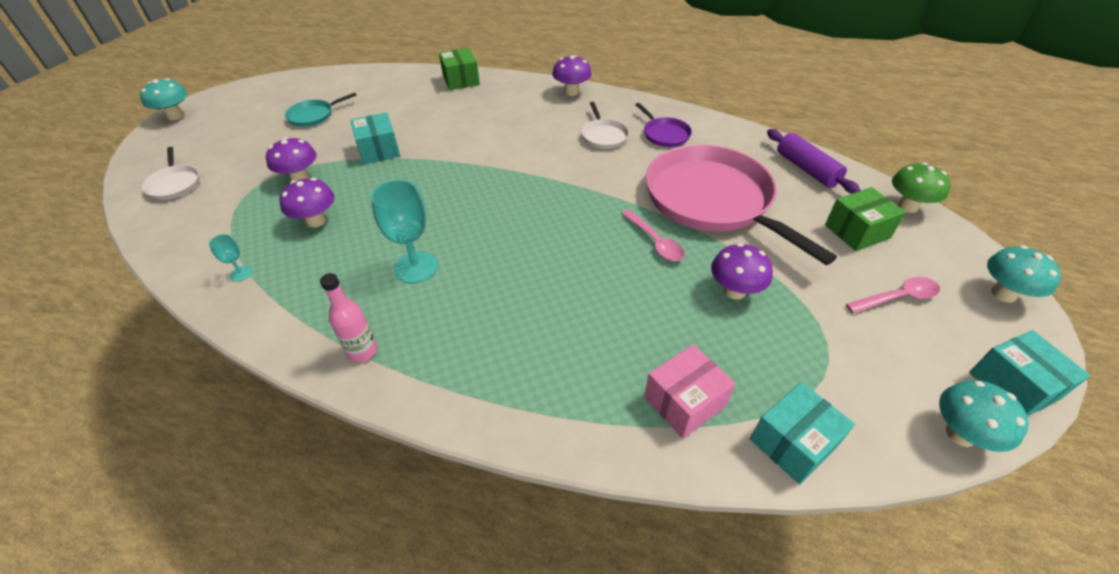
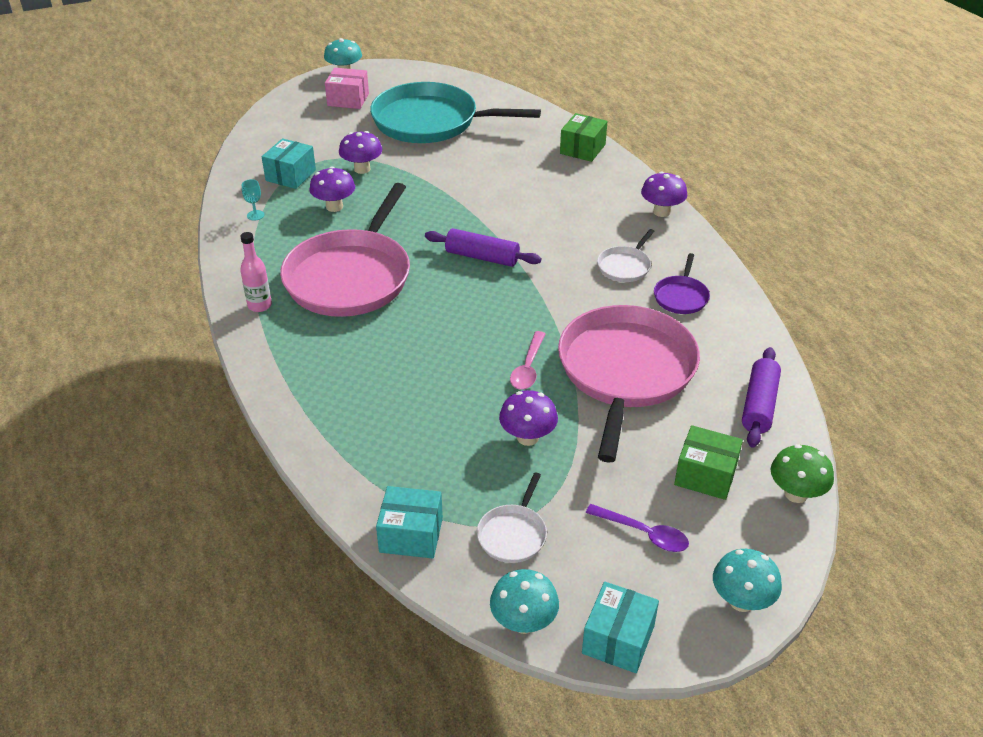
camera: 45 degrees right, 5 degrees down
white pan [142,147,200,200] -> white pan moved to [477,472,547,563]
turquoise pan [285,93,357,127] -> turquoise pan [370,82,541,143], size x2.35
turquoise box [350,112,400,164] -> turquoise box moved to [262,138,316,189]
turquoise goblet [371,180,438,283] -> pink pan [280,183,410,317]
pink box [644,344,736,438] -> pink box moved to [325,68,369,109]
pink spoon [846,277,940,313] -> purple spoon [586,504,689,552]
none -> purple rolling pin [425,228,541,267]

